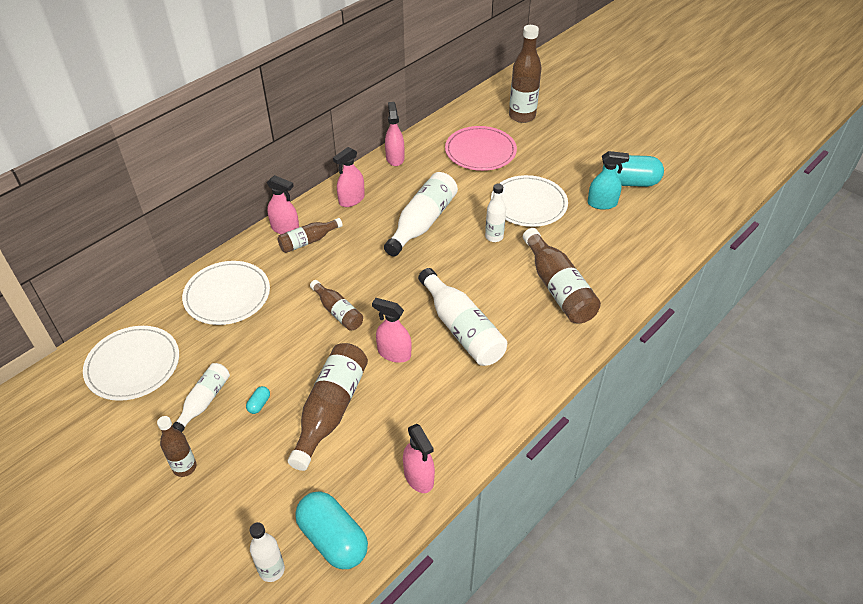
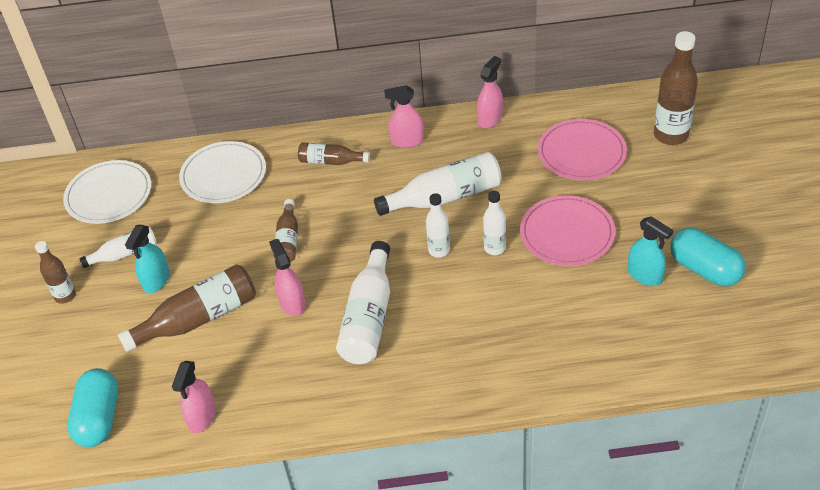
camera: 45 degrees right, 0 degrees up
turquoise capsule [246,386,270,414] -> turquoise spray bottle [125,225,170,293]
white bottle [250,522,285,582] -> white bottle moved to [426,193,450,258]
pink spray bottle [267,175,299,234] -> none
white plate [491,175,568,227] -> pink plate [520,195,615,266]
brown bottle [523,228,601,323] -> none

